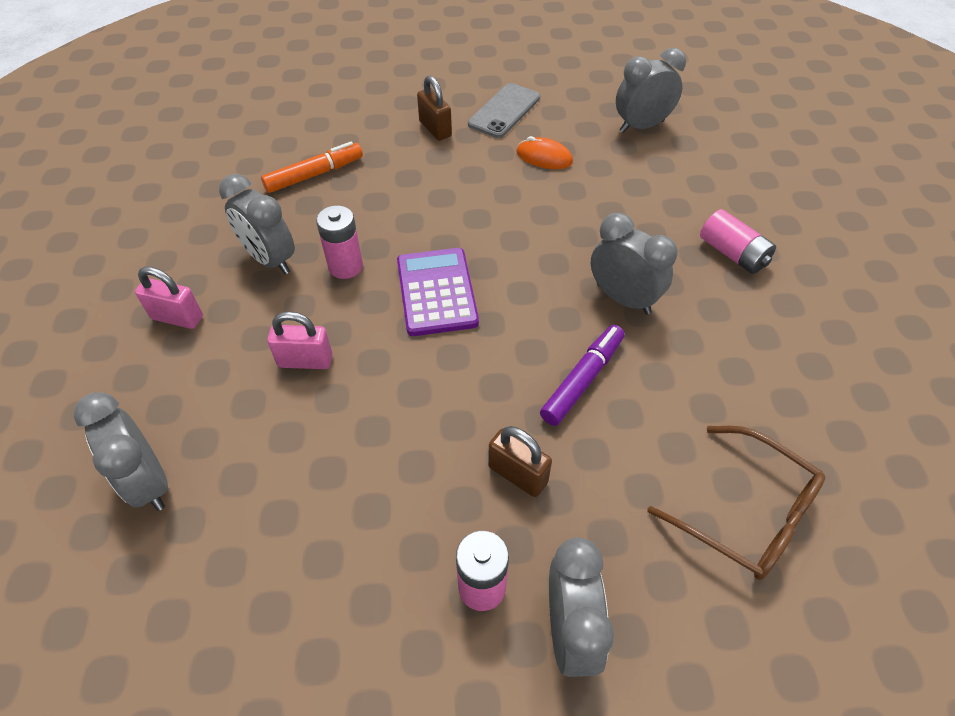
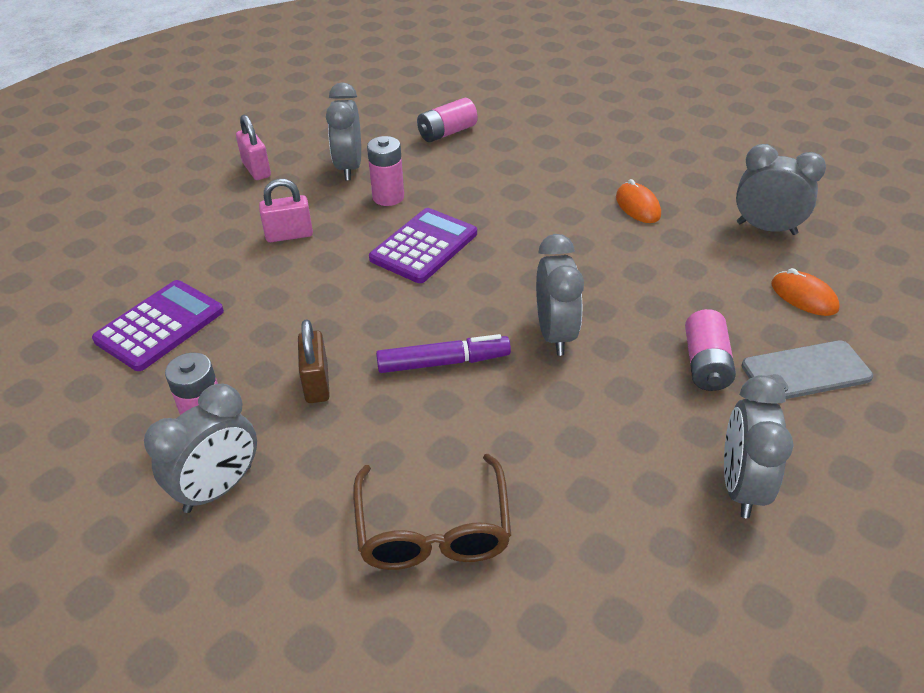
camera: 45 degrees right, 10 degrees down
grey clock [74,393,168,511] -> grey clock moved to [724,375,794,518]
orange marker [261,141,363,193] -> pink battery [417,98,478,142]
pink padlock [267,311,332,369] -> pink padlock turned 60 degrees counterclockwise [259,179,313,242]
brown padlock [417,75,452,141] -> none
grey phone [468,83,540,138] -> grey phone moved to [742,340,873,399]
none -> purple calculator [92,280,224,371]
none -> orange mouse [771,268,840,316]

